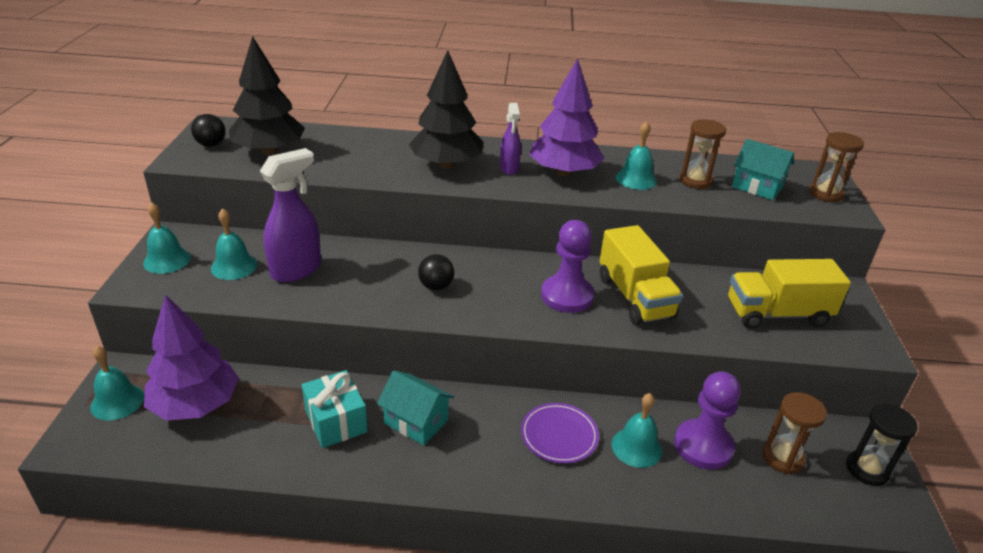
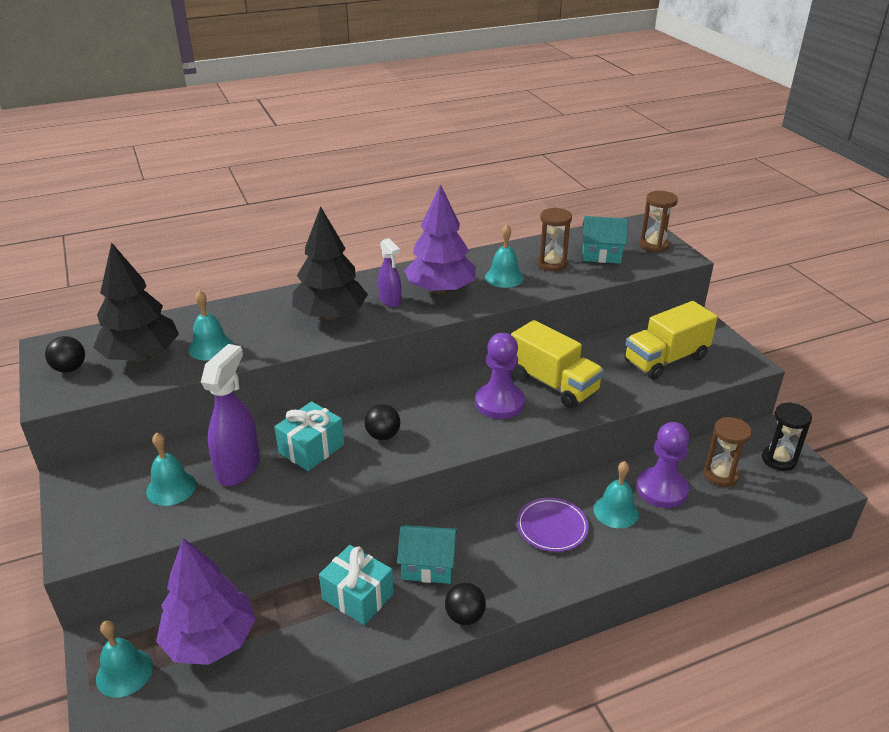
camera: 25 degrees left, 0 degrees up
turquoise bell [143,203,191,274] -> turquoise bell moved to [188,290,233,361]
none -> turquoise gift [275,401,344,471]
none -> black ball [445,583,486,625]

